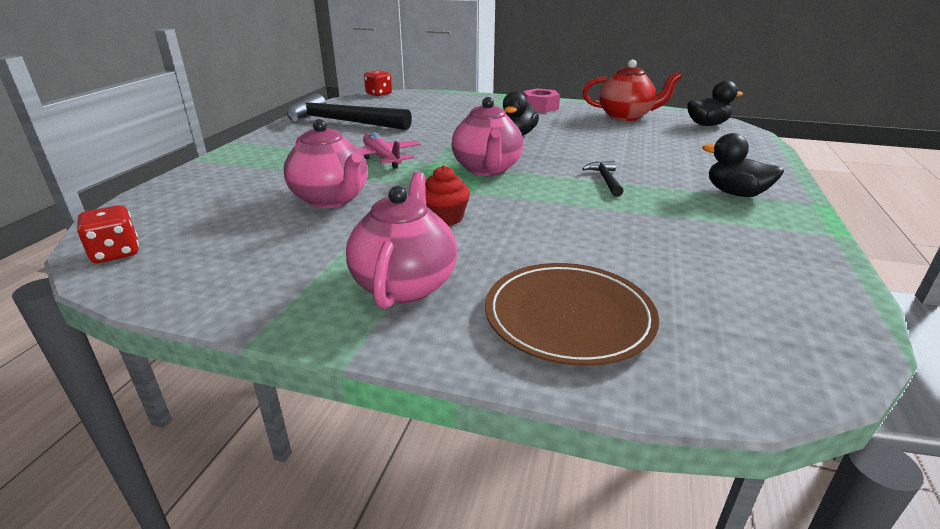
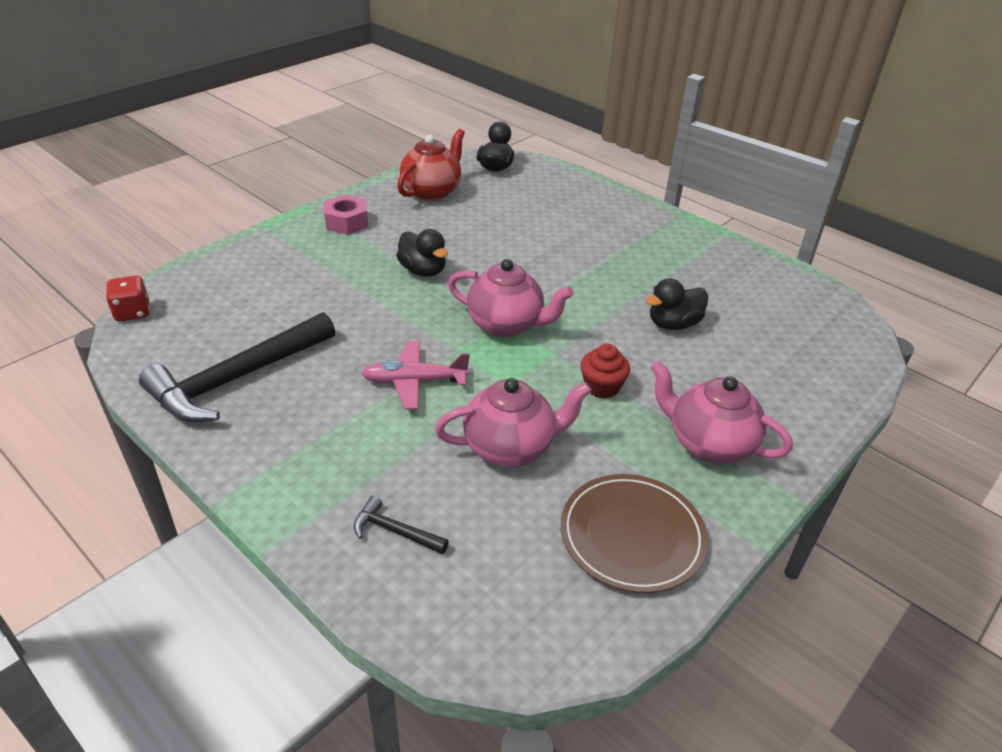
camera: 65 degrees left, 10 degrees up
red dice [76,205,139,263] -> none
brown plate [485,263,659,366] -> brown plate moved to [561,474,708,593]
black hammer [582,161,624,197] -> black hammer moved to [354,496,449,554]
black duck [702,133,784,197] -> black duck moved to [646,278,708,330]

